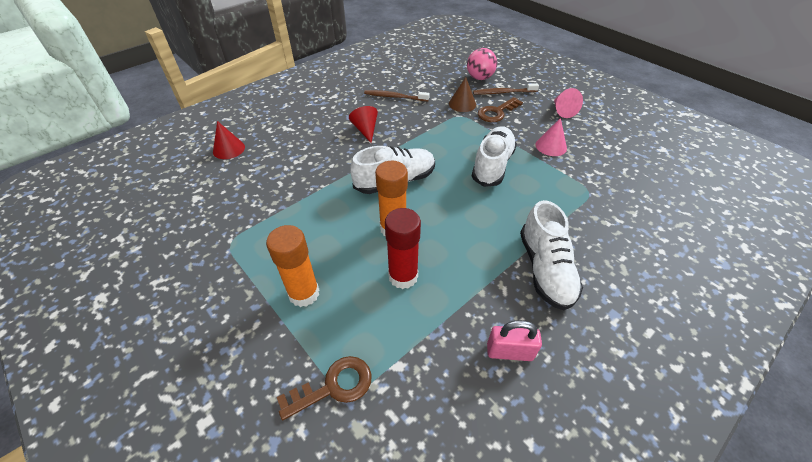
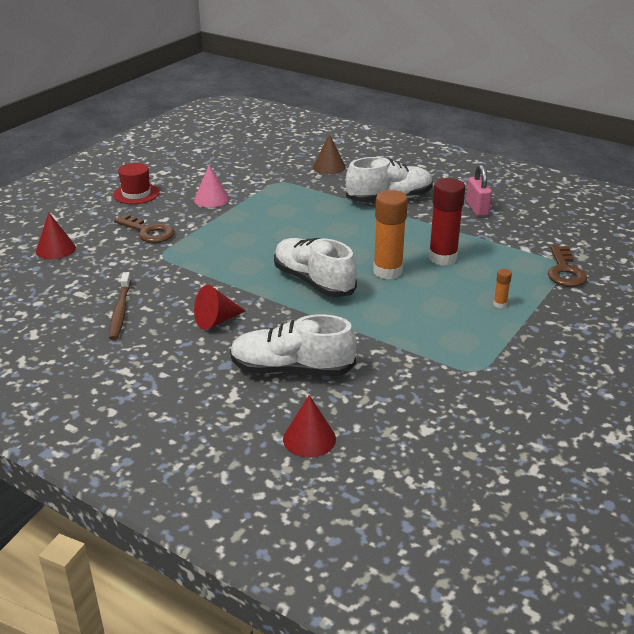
camera: 105 degrees left, 15 degrees down
orange glue stick [266,225,319,307] -> orange glue stick [493,269,512,308], size x0.43
brown key [277,356,372,420] -> brown key turned 135 degrees counterclockwise [548,245,587,287]
brown cone [449,77,476,112] -> brown cone moved to [313,134,346,174]
pink ball [467,48,497,80] -> red cone [36,212,76,260]
white shoe [472,126,517,187] -> white shoe moved to [230,314,357,376]
brown toothbrush [473,83,539,94] -> none
pink cone [554,88,583,118] -> red hat [113,163,159,204]

